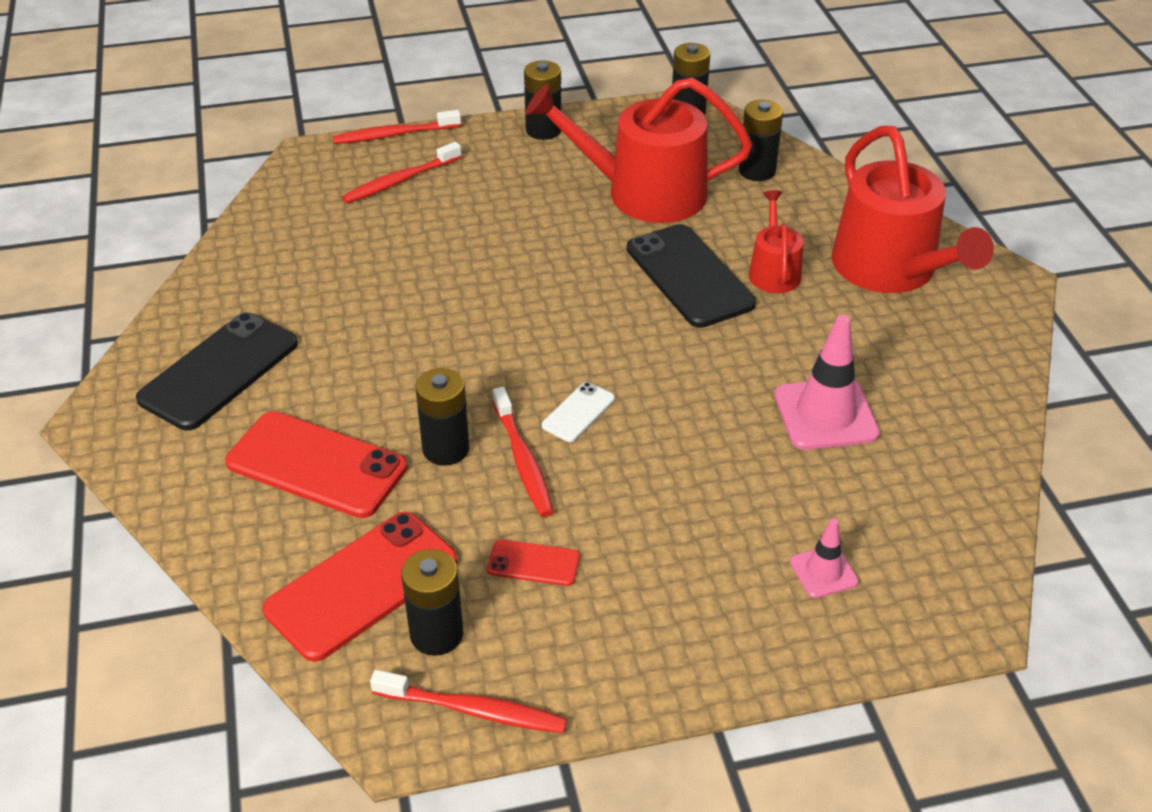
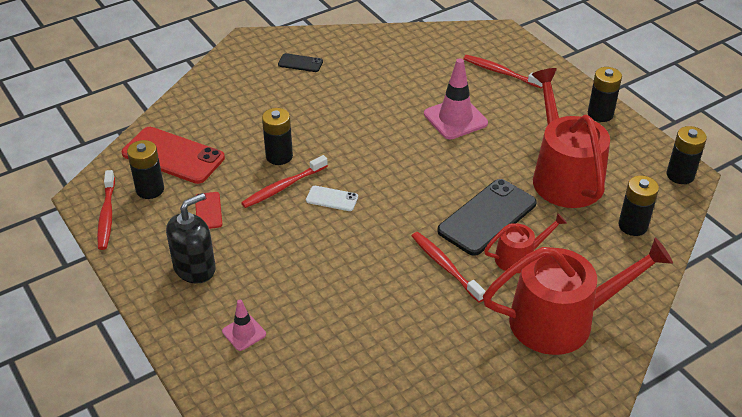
camera: 70 degrees right, 0 degrees up
black phone [136,312,298,430] -> black phone [278,53,323,72], size x0.48
red phone [225,411,407,518] -> none
red toothbrush [333,110,461,144] -> red toothbrush moved to [412,232,486,303]
pink traffic cone [774,315,880,450] -> pink traffic cone moved to [424,58,488,139]
red watering can [831,126,994,293] -> red watering can turned 150 degrees counterclockwise [483,238,673,355]
none -> black soap dispenser [166,193,216,283]

